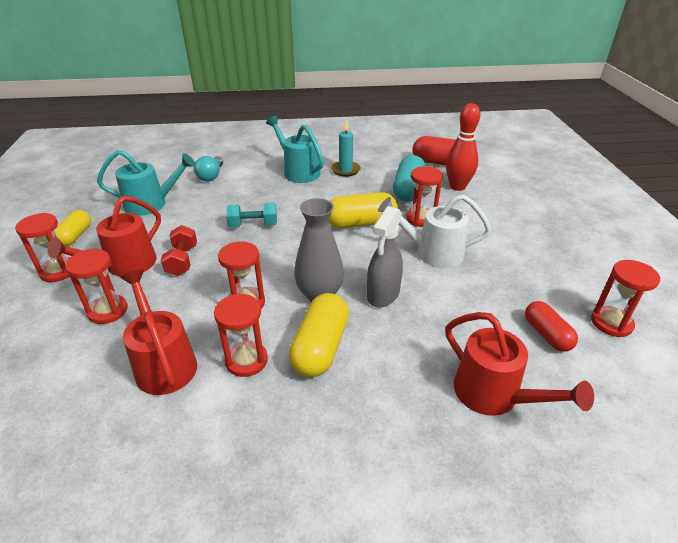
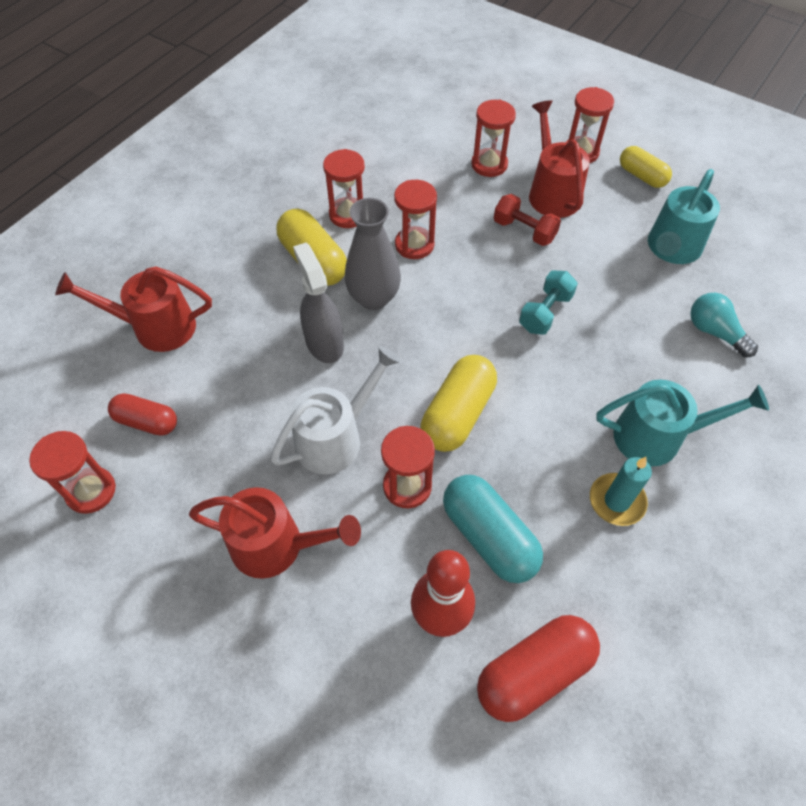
camera: 130 degrees right, 20 degrees up
red watering can [120,270,197,395] -> red watering can moved to [189,487,361,579]

